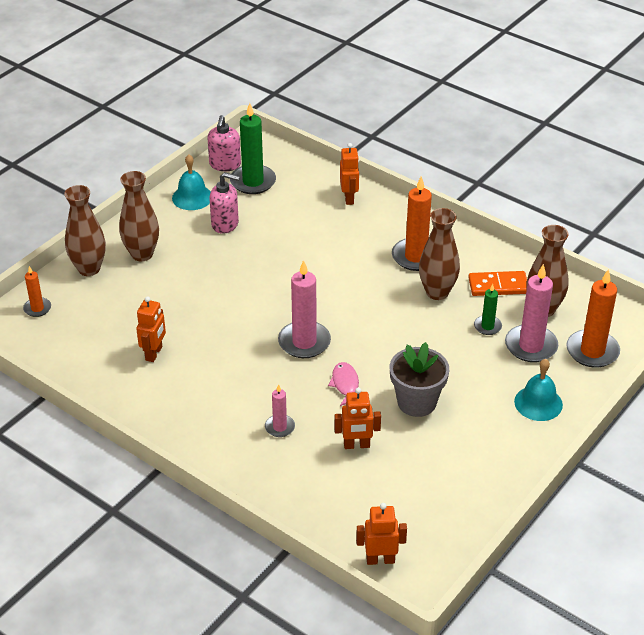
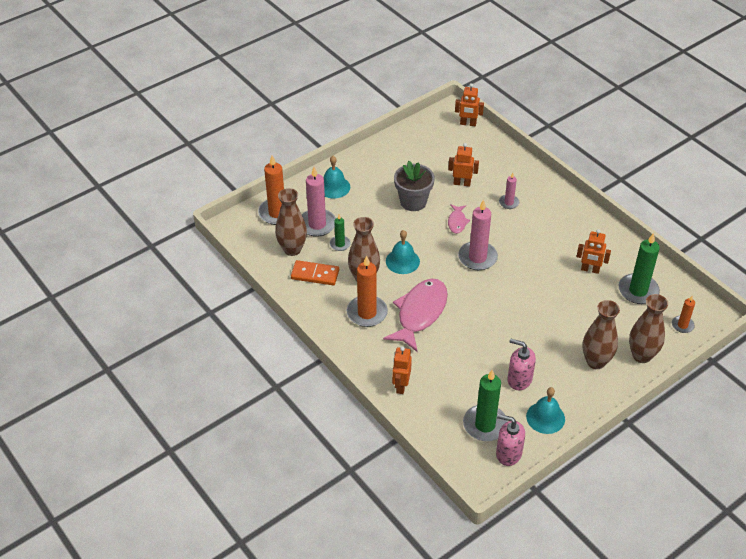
camera: 165 degrees left, 5 degrees up
orange robot [136,296,166,362] -> orange robot turned 105 degrees counterclockwise [576,229,611,274]
pink soap dispenser [207,115,241,171] -> pink soap dispenser turned 90 degrees counterclockwise [496,414,525,466]
none -> pink fish [383,279,448,352]
none -> turquoise bell [386,230,420,274]
none -> green candle [619,233,660,304]

